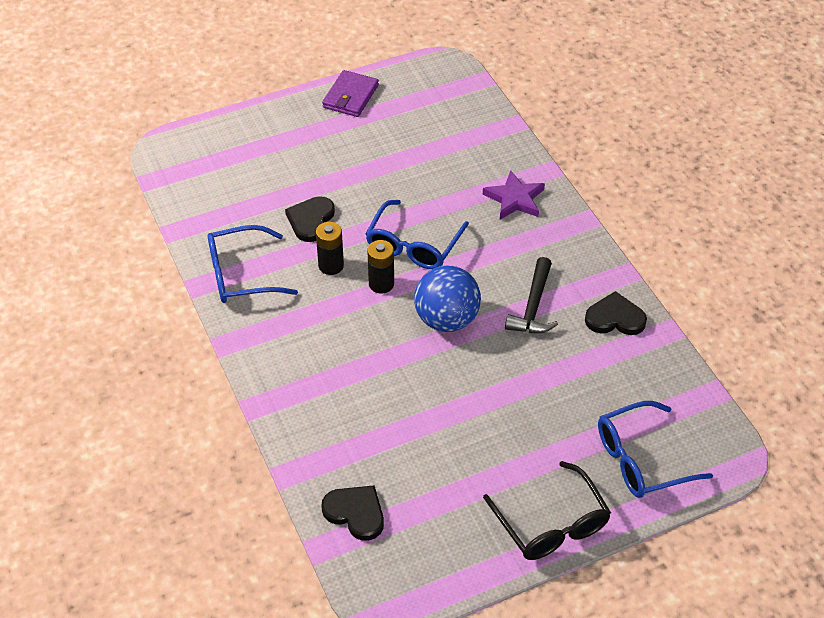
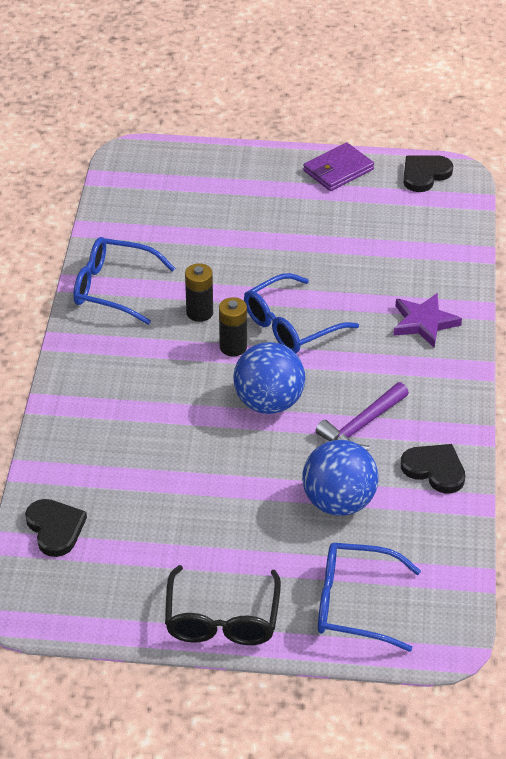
camera: 30 degrees right, 5 degrees down
black heart [285,196,335,242] -> black heart moved to [403,155,453,192]
black hammer [505,257,558,333] -> purple hammer [316,382,409,451]
none -> blue ball [302,440,379,516]

